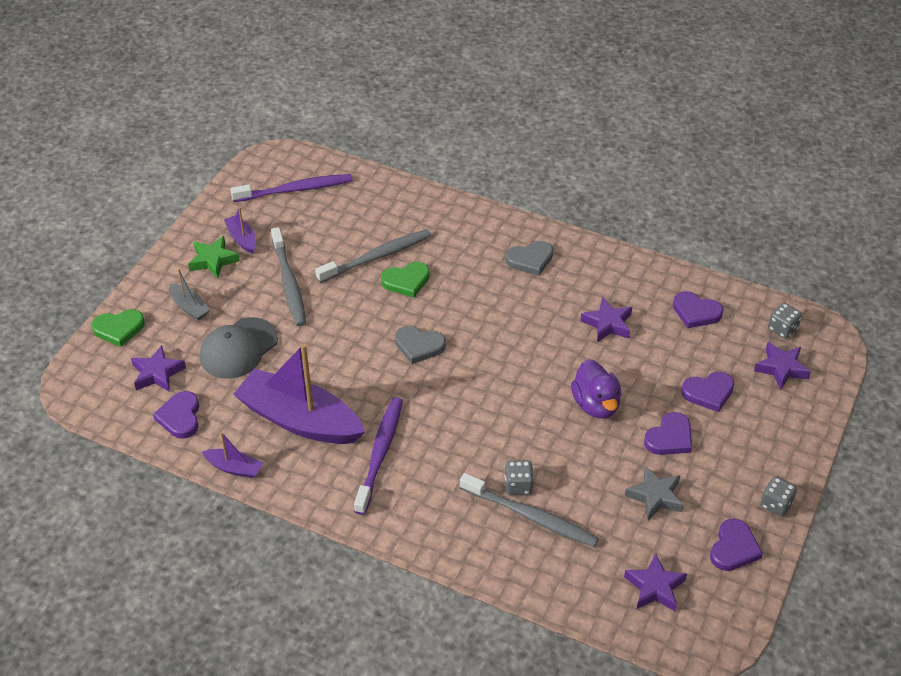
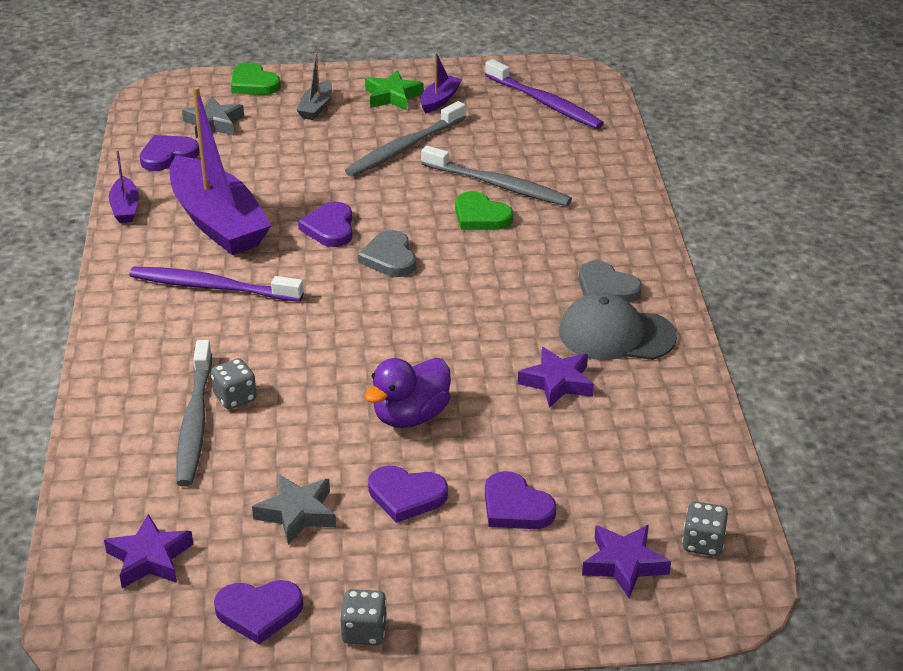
camera: 60 degrees right, 10 degrees down
purple star [131,345,186,392] -> grey star [182,97,244,138]
grey cap [200,317,278,379] -> grey cap moved to [559,293,677,360]
purple boat [233,344,365,444] -> purple boat turned 150 degrees clockwise [169,87,272,255]
purple toothbrush [354,397,403,515] -> purple toothbrush turned 150 degrees counterclockwise [129,267,304,302]
purple heart [673,291,724,328] -> purple heart moved to [298,202,352,247]

